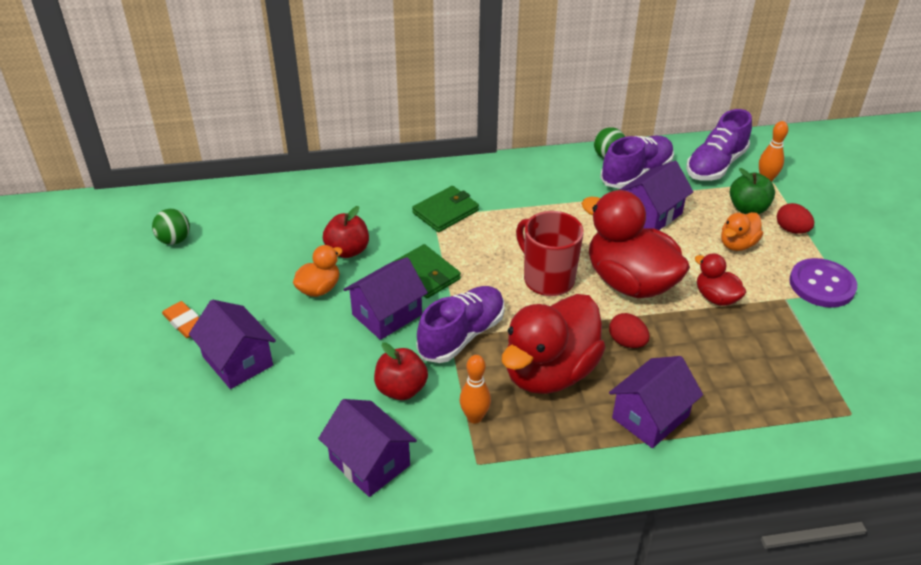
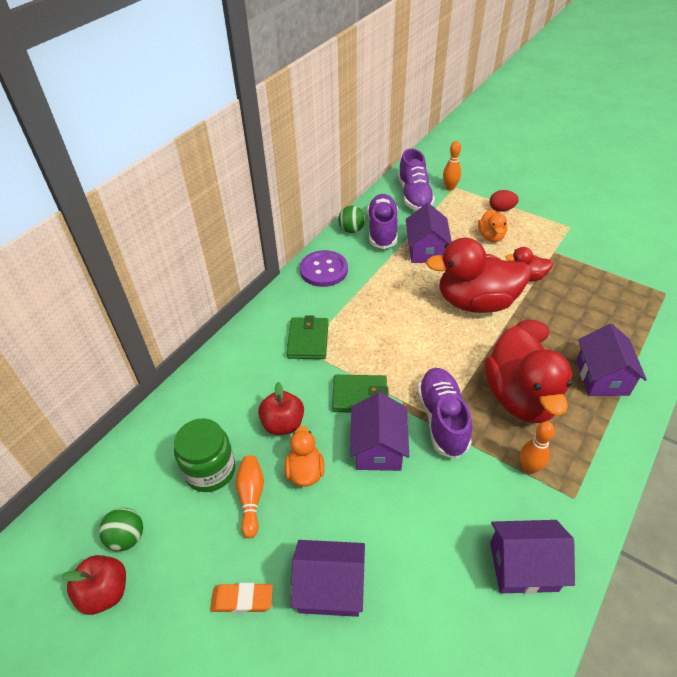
camera: 45 degrees left, 5 degrees up
red apple [374,342,428,400] -> red apple moved to [62,555,126,615]
red mug [516,211,584,296] -> none
green apple [730,168,775,215] -> none
purple button [789,258,857,308] -> purple button moved to [300,250,348,287]
none -> green jar [174,418,235,492]
none -> orange bowling pin [236,455,264,538]

